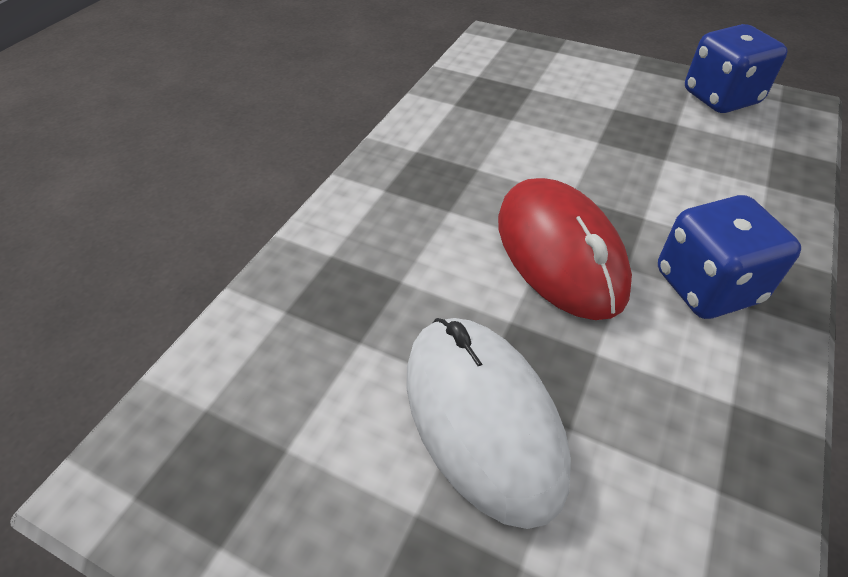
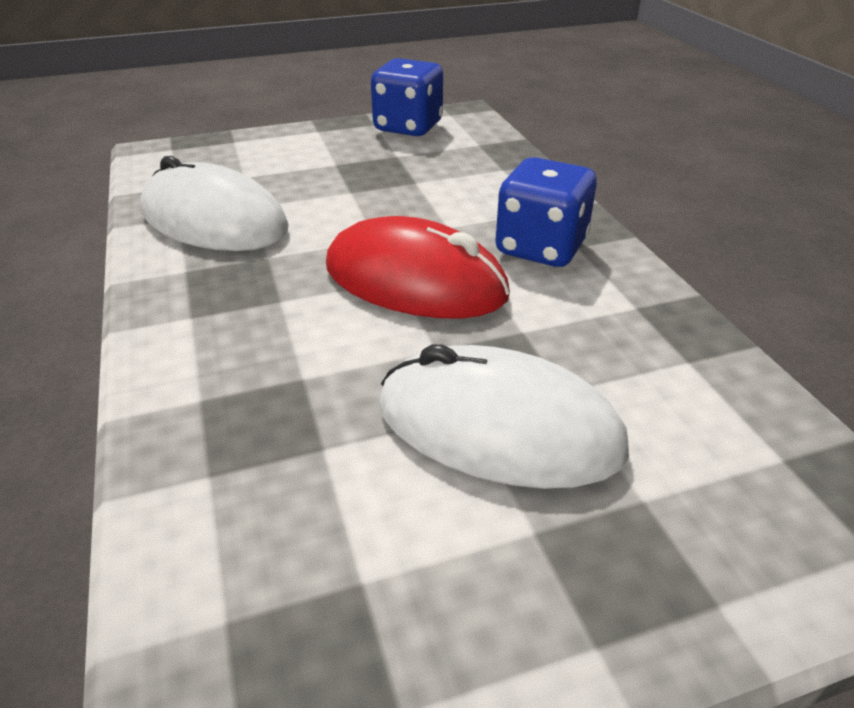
camera: 45 degrees left, 10 degrees down
none -> white mouse [140,156,288,251]

